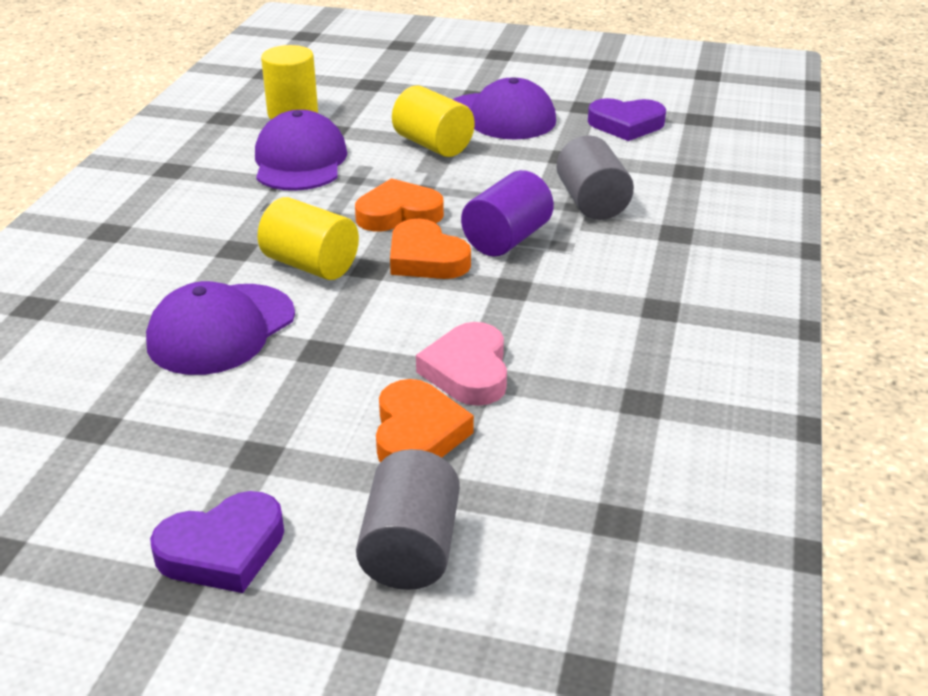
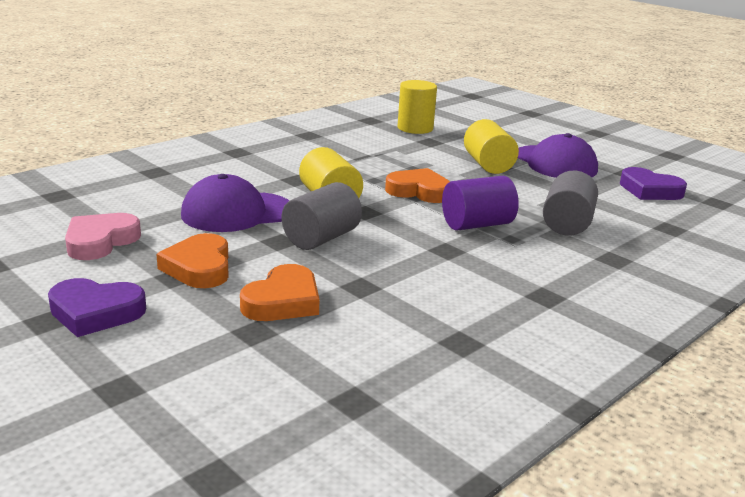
camera: 30 degrees right, 10 degrees down
purple cap [255,110,347,191] -> none
grey cylinder [356,449,460,590] -> grey cylinder moved to [282,182,362,250]
orange heart [390,219,471,279] -> orange heart moved to [156,233,229,288]
pink heart [416,322,507,406] -> pink heart moved to [65,213,141,260]

